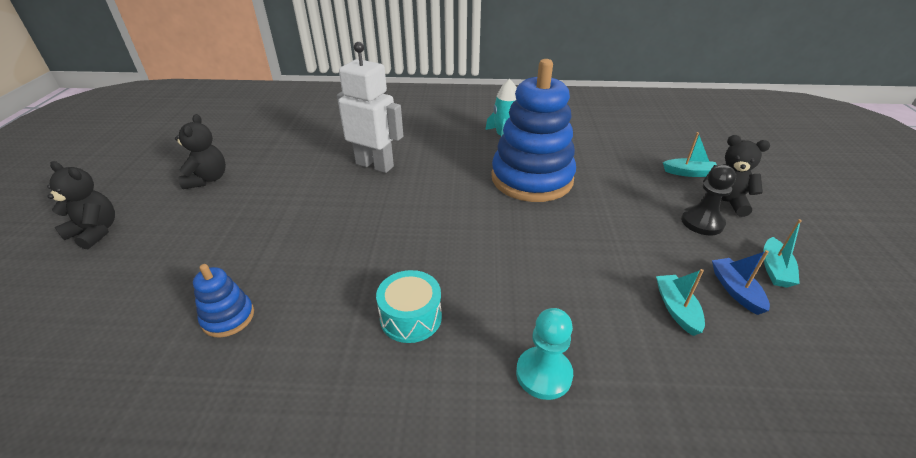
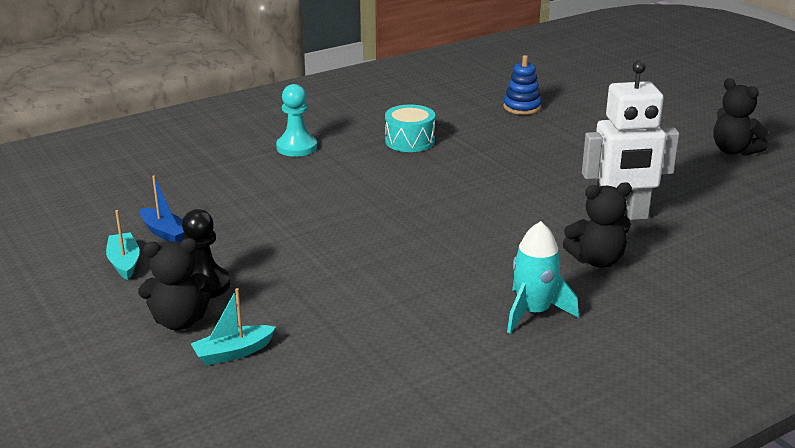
camera: 145 degrees right, 10 degrees down
black teddy bear [47,161,115,249] -> black teddy bear moved to [562,182,632,268]
blue stacking toy [491,59,576,202] -> none
turquoise boat [656,269,705,336] -> none

